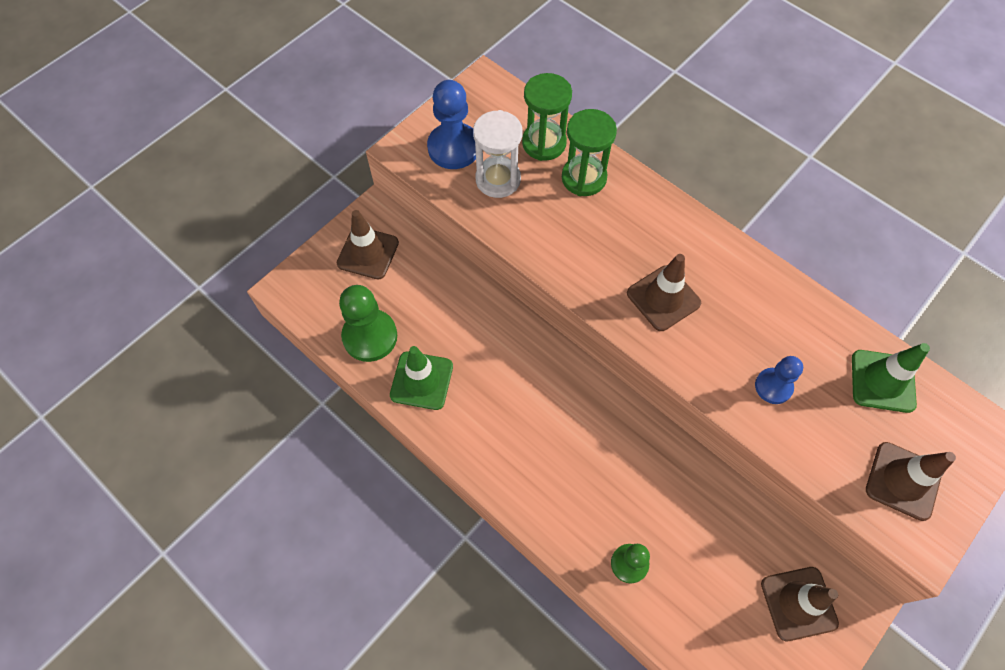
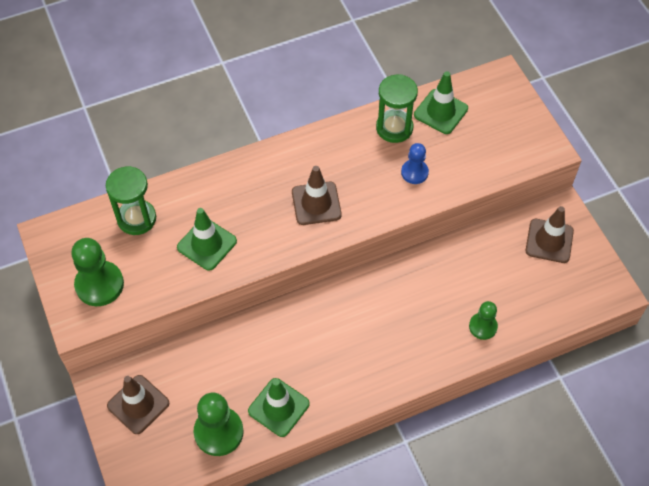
camera: 65 degrees left, 5 degrees down
blue pawn [427,80,476,169] -> green pawn [71,238,124,306]
white hourglass [473,110,523,198] -> none
green hourglass [562,109,617,196] -> green hourglass moved to [376,74,418,143]
brown traffic cone [866,442,956,521] -> none
none -> green traffic cone [177,208,237,271]

